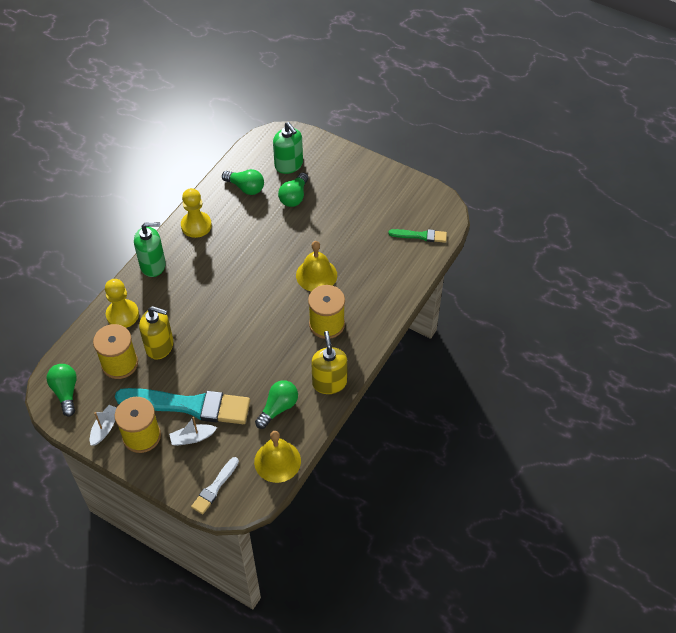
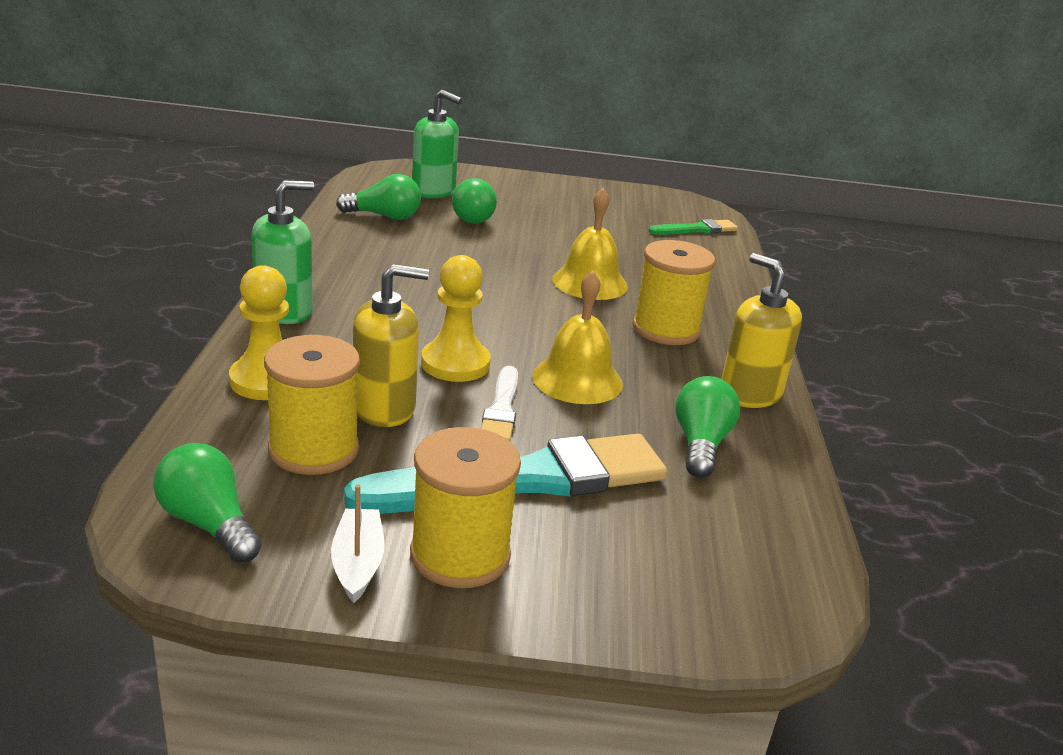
camera: 30 degrees left, 25 degrees down
white boat [169,417,217,446] -> none
yellow pawn [181,188,212,238] -> yellow pawn moved to [421,255,491,382]
white brush [191,457,239,514] -> white brush moved to [481,366,518,441]
yellow bell [254,431,301,483] -> yellow bell moved to [532,270,623,404]

